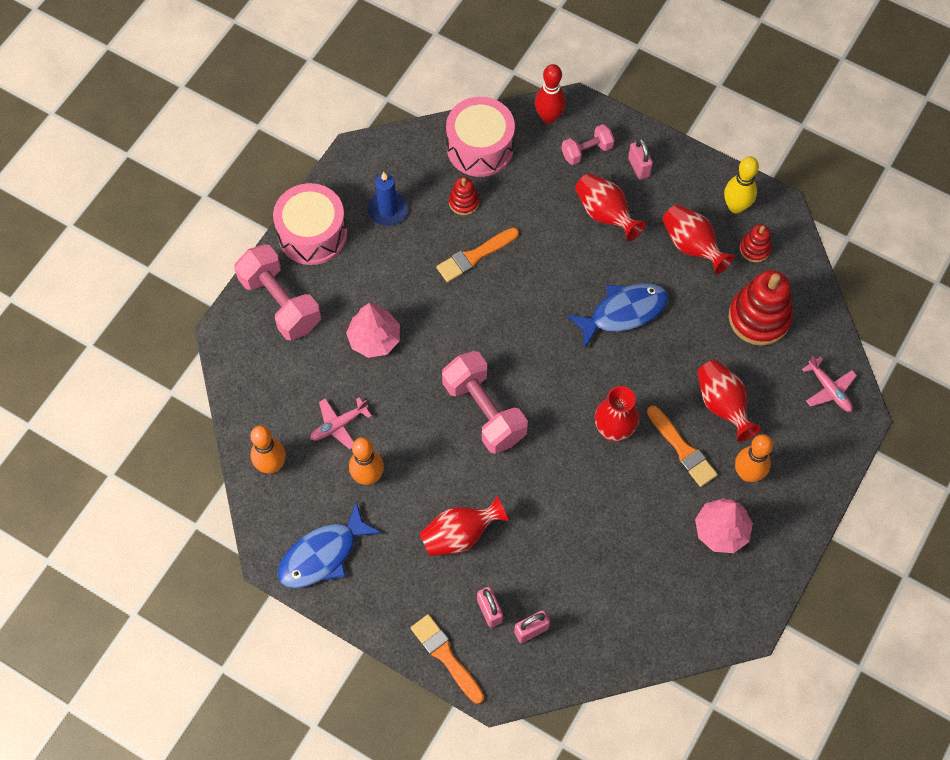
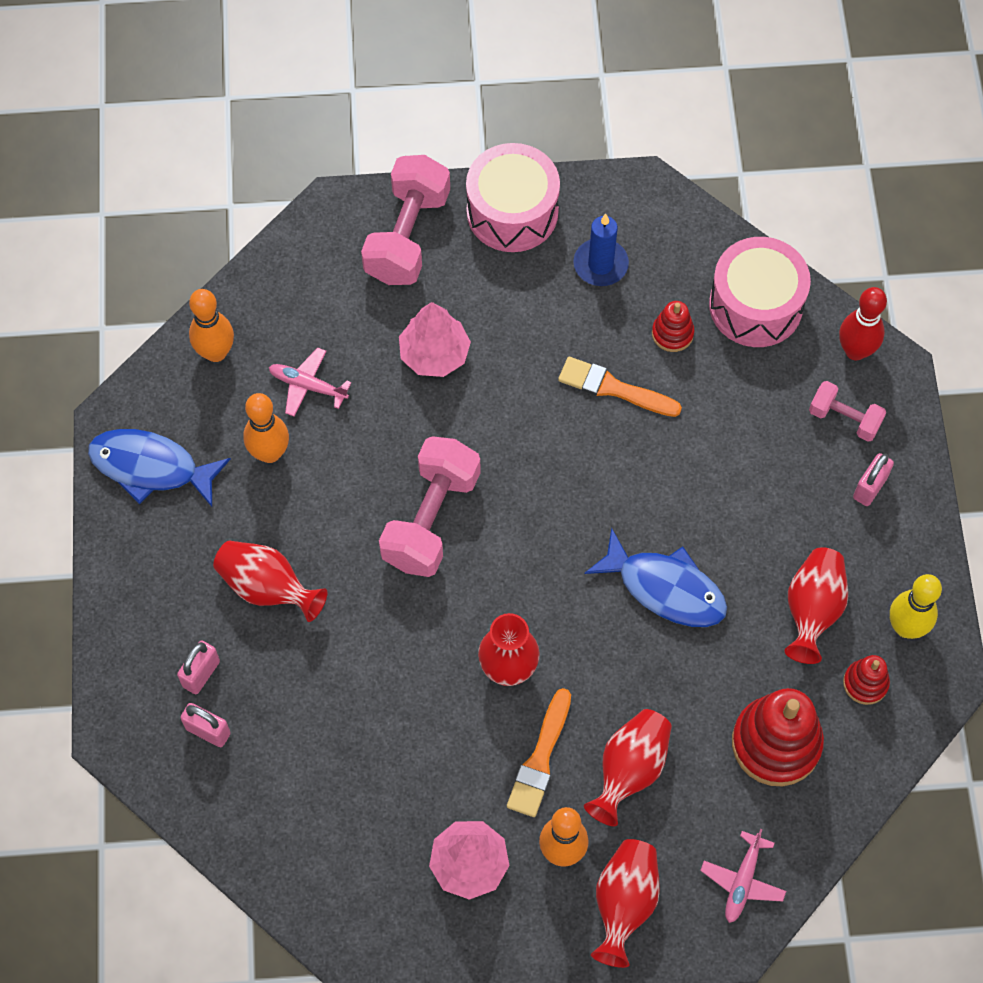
camera: 55 degrees right, 0 degrees up
orange brush [411,614,484,704] -> none
red vase [575,173,646,241] -> red vase moved to [591,839,660,968]

